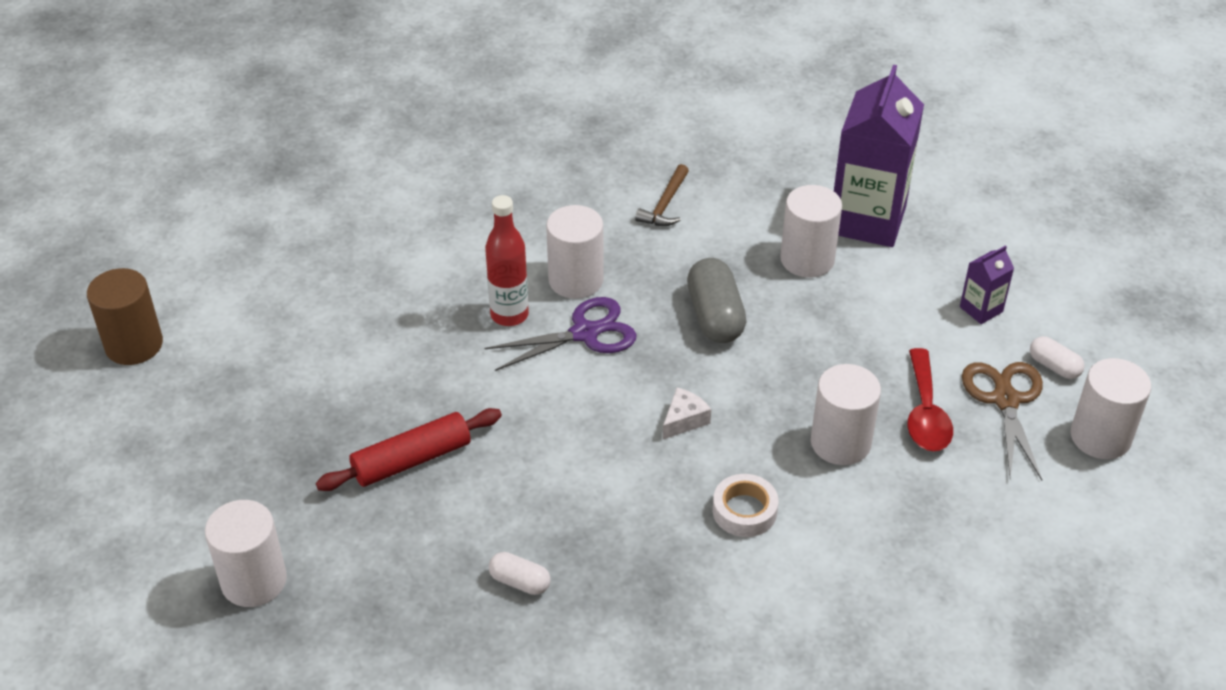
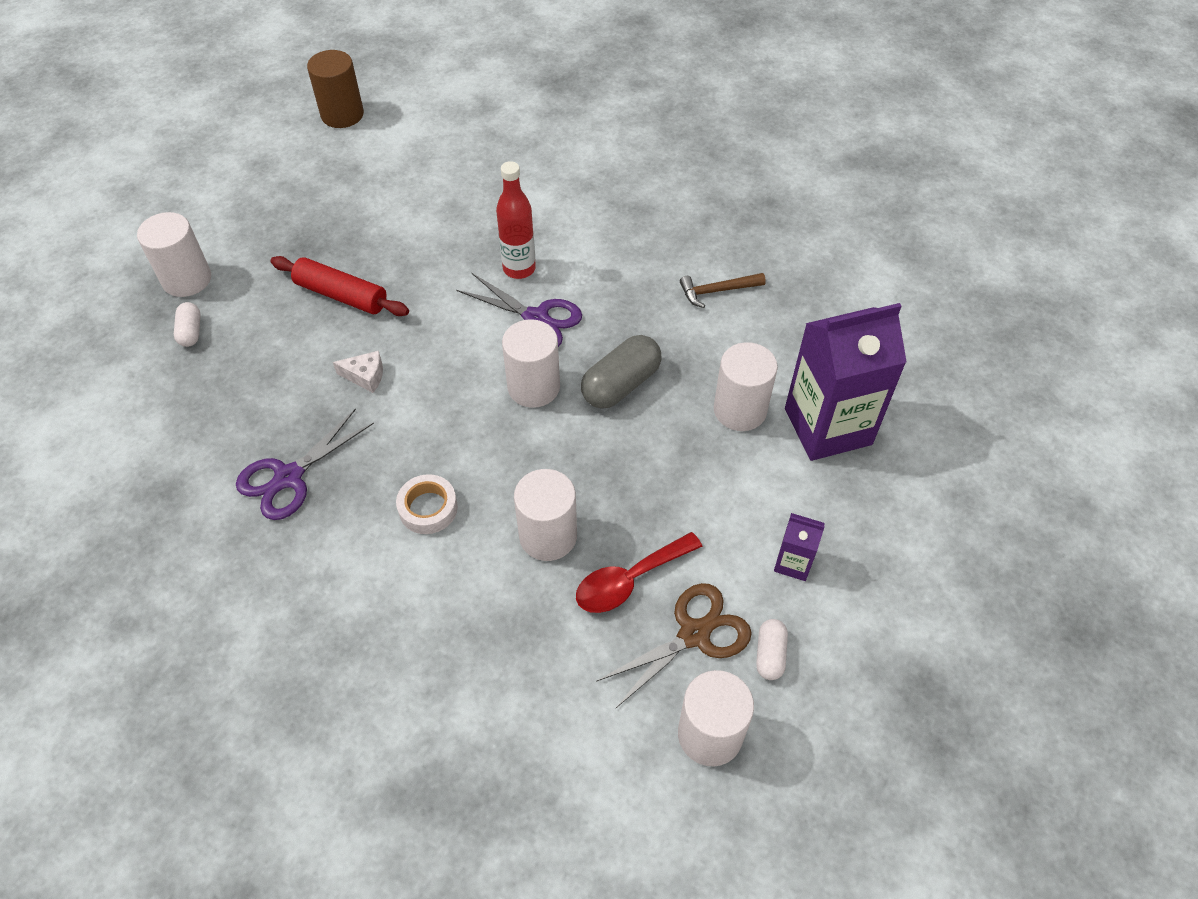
camera: 55 degrees right, 10 degrees up
white capsule [489,552,550,595] -> white capsule moved to [174,302,201,347]
white cylinder [546,205,604,299] -> white cylinder moved to [502,319,560,408]
white cheese [663,387,711,439] -> white cheese moved to [333,351,383,393]
none -> purple scissors [236,408,374,520]

